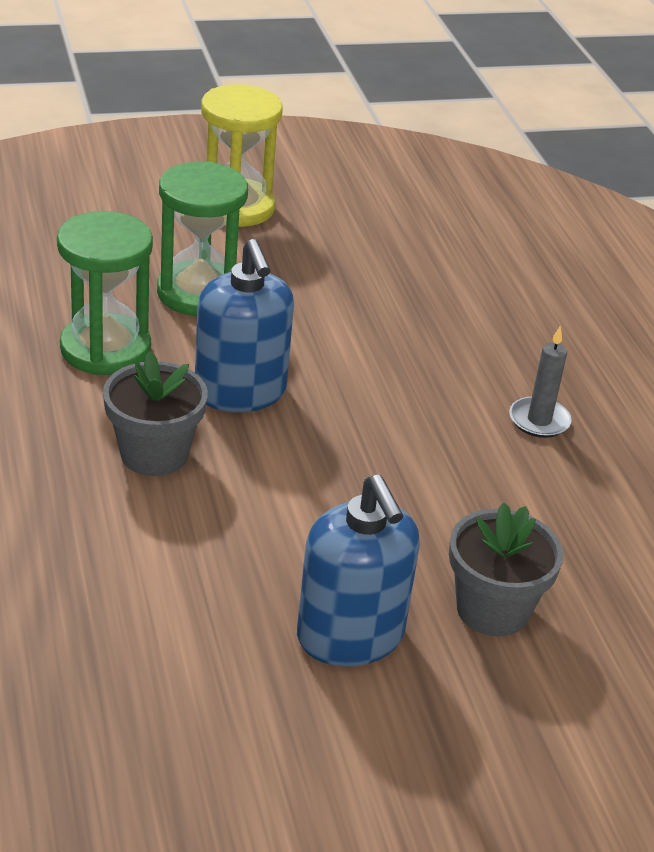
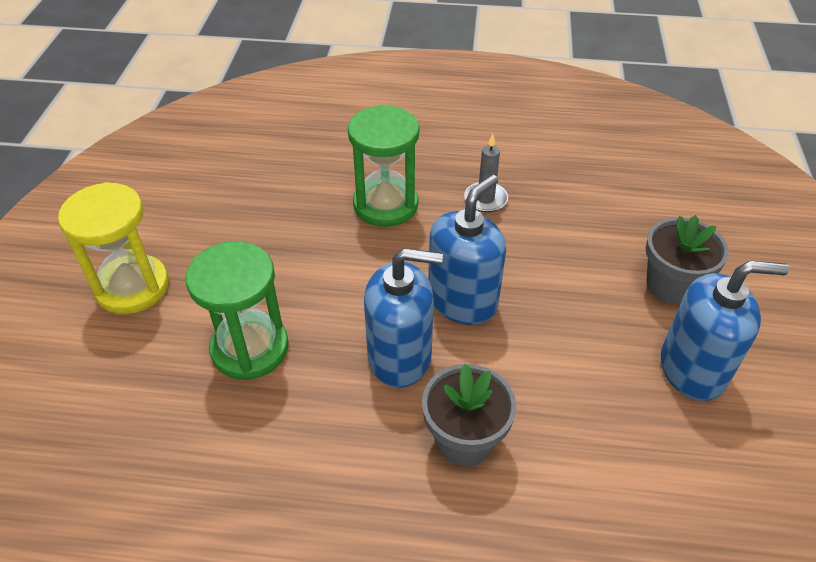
camera: 65 degrees left, 10 degrees up
green hourglass [57,211,153,375] -> green hourglass moved to [348,105,419,227]
none -> blue soap dispenser [428,175,506,325]

